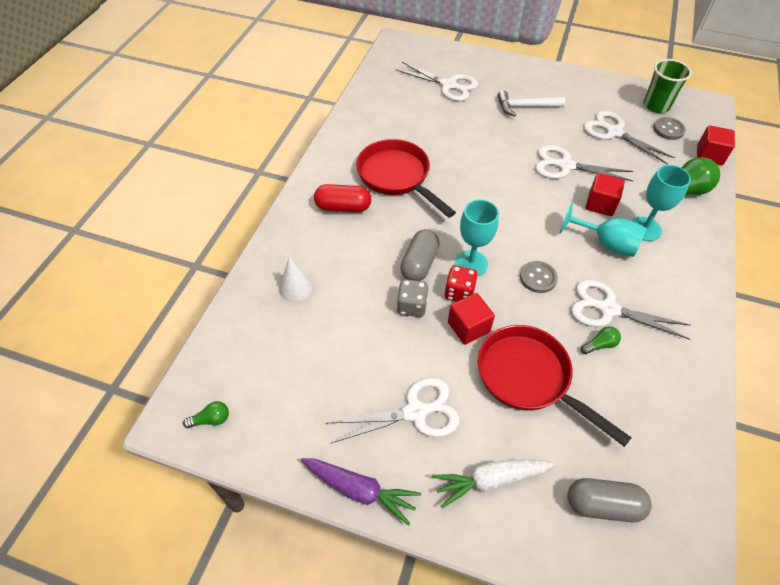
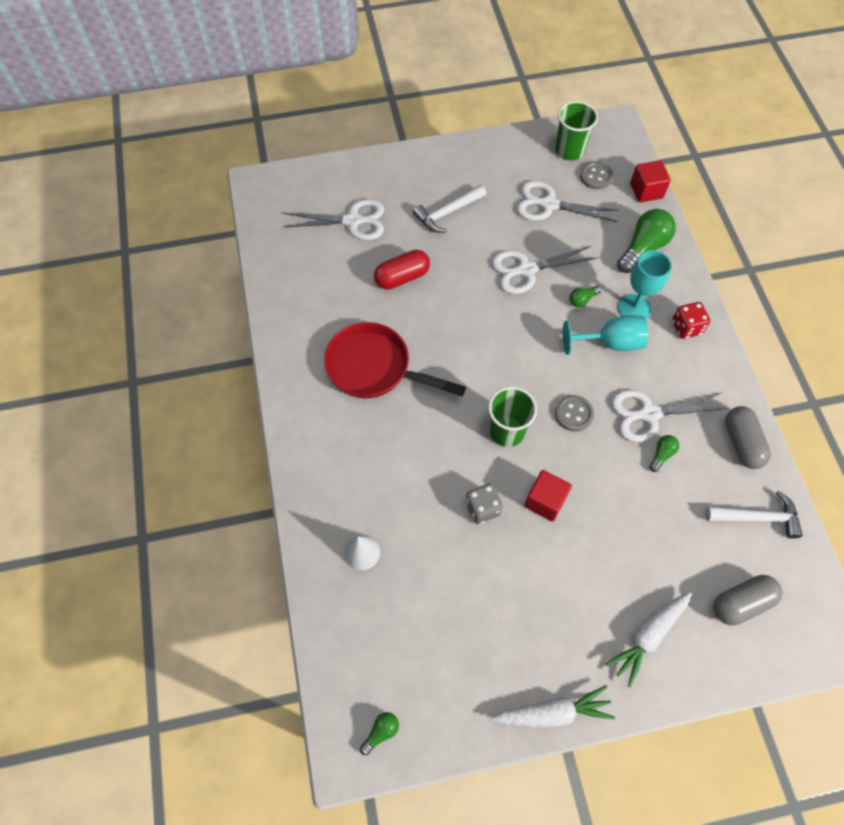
camera: 30 degrees left, 10 degrees up
purple carrot [301,458,421,526] -> white carrot [491,685,615,727]
red capsule [314,184,371,212] -> red capsule moved to [374,250,430,290]
white scissors [327,378,460,443] -> none
grey capsule [400,229,440,281] -> grey capsule moved to [725,406,771,469]
red dice [444,265,478,302] -> red dice moved to [672,302,710,339]
turquoise goblet [455,199,499,276] -> green cup [488,386,537,447]
red pan [478,325,632,447] -> none
red cube [585,173,625,216] -> green light bulb [569,286,601,307]
none -> white hammer [705,491,803,538]

